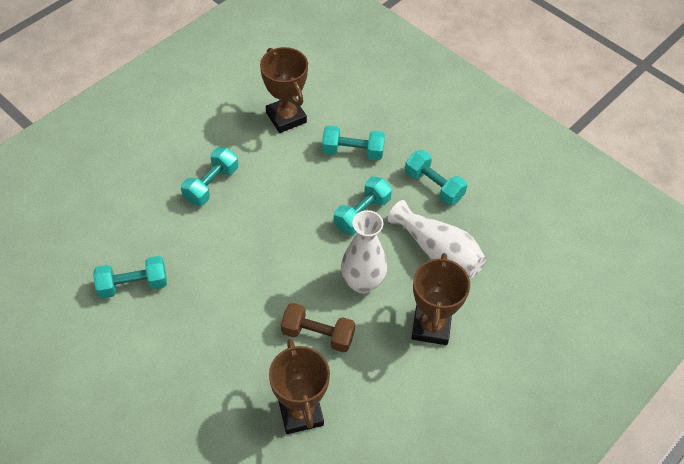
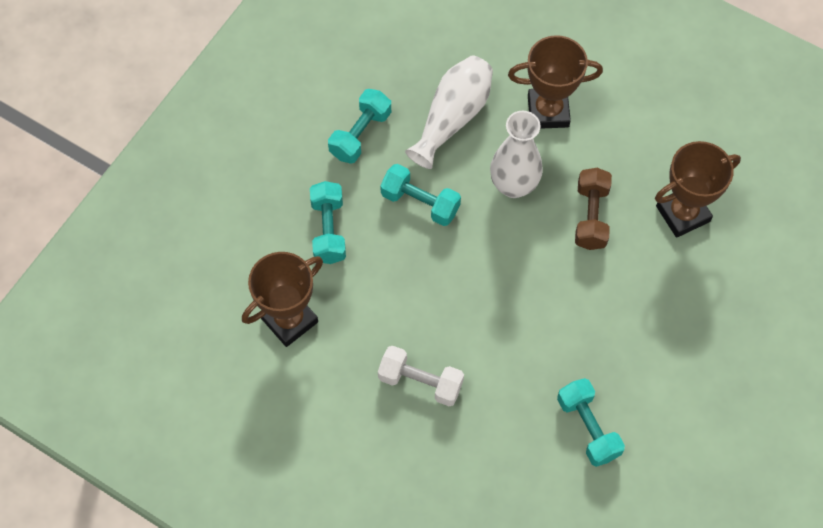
camera: 100 degrees left, 10 degrees up
turquoise dumbbell [181,147,238,206] -> white dumbbell [378,346,464,406]

